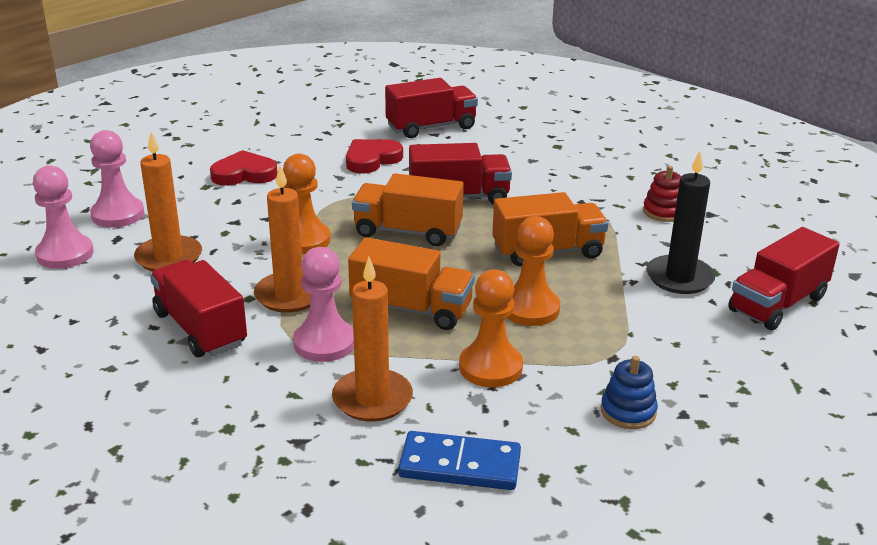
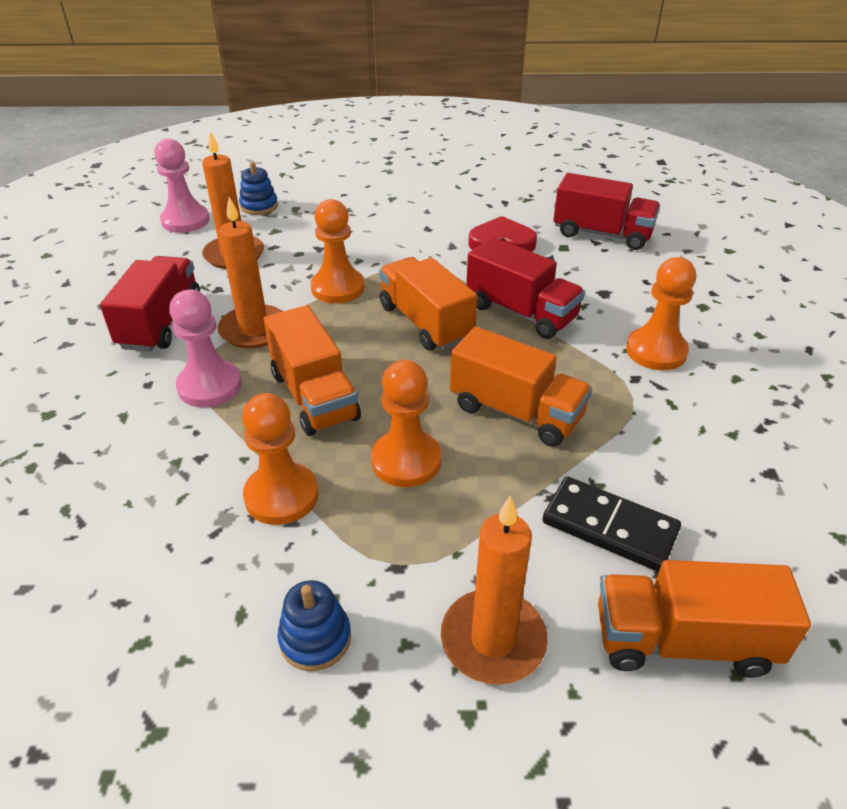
camera: 45 degrees right, 10 degrees up
pink pawn [90,130,144,228] -> blue stacking toy [239,162,278,215]
red heart [210,150,278,186] -> none
orange candle [332,257,413,422] -> orange candle moved to [441,495,548,685]
blue domino [398,431,521,490] -> none
red stacking toy [643,166,681,222] -> none
black candle [646,151,715,294] -> black domino [543,476,681,572]
red truck [728,227,840,331] -> orange truck [598,560,811,678]
none -> orange pawn [626,257,696,370]

